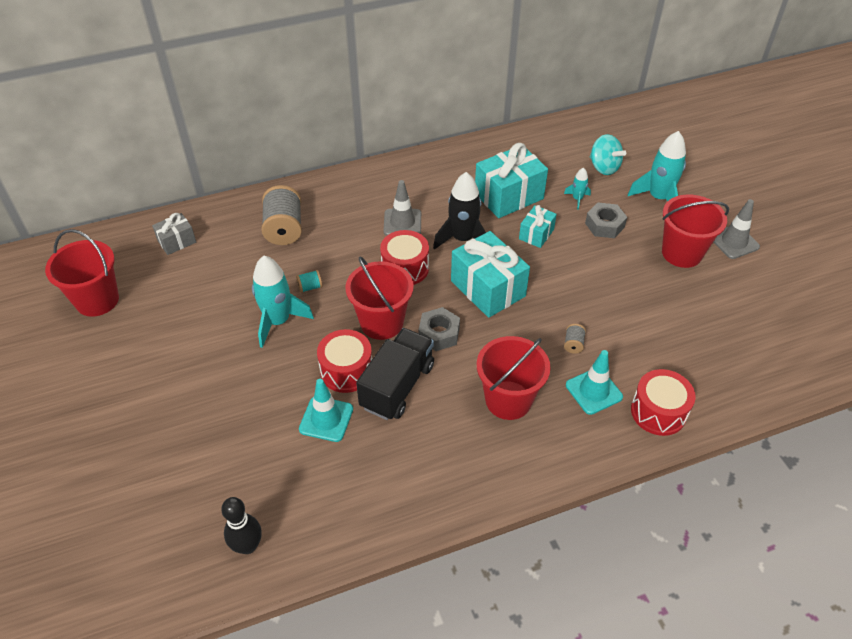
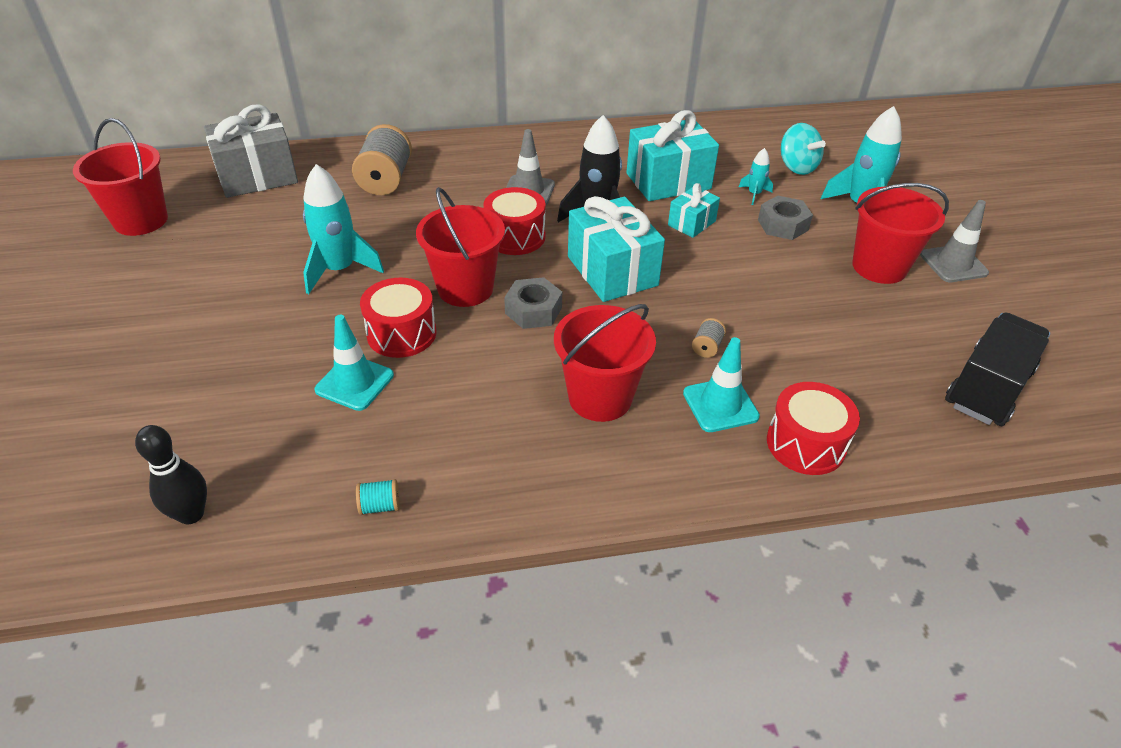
camera: 10 degrees right, 5 degrees down
grey gift [152,213,196,255] -> grey gift [204,104,298,198], size x1.87
turquoise spool [296,270,322,293] -> turquoise spool moved to [356,479,400,515]
black truck [356,328,434,420] -> black truck moved to [945,312,1050,426]

